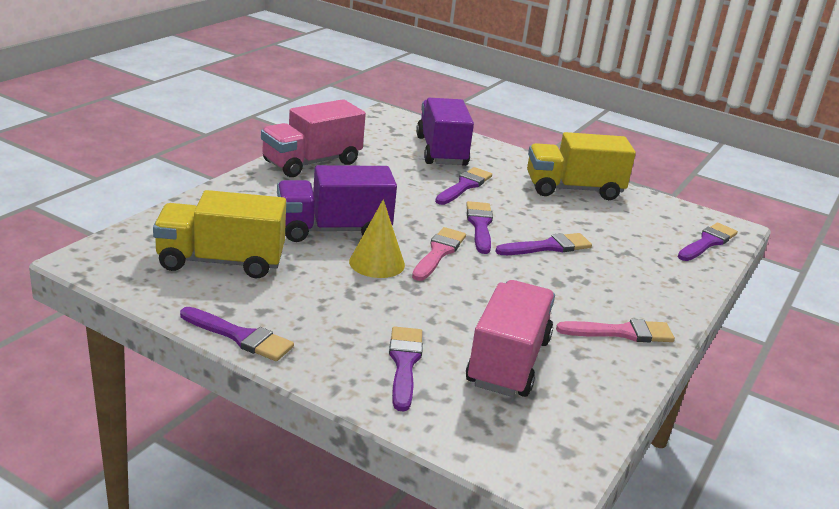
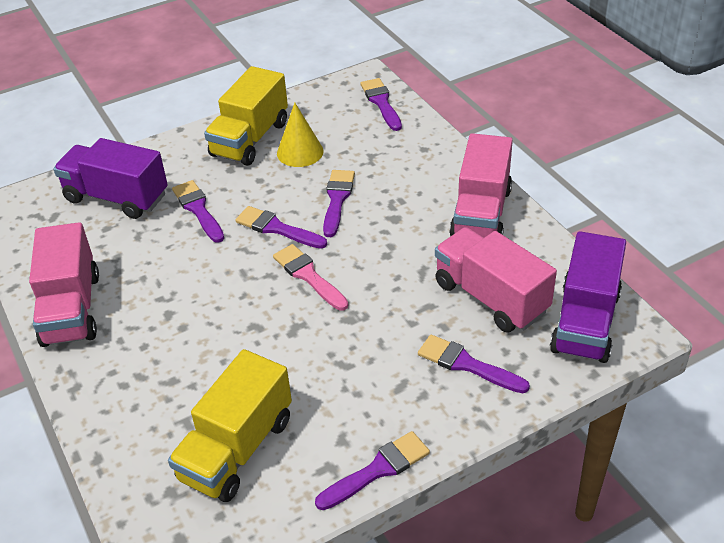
camera: 55 degrees left, 15 degrees up
purple truck [277,165,397,242] -> purple truck moved to [550,231,626,363]
yellow cone [349,199,405,278] -> yellow cone moved to [277,103,324,167]
pink brush [556,319,675,342] -> pink truck [449,133,513,238]

